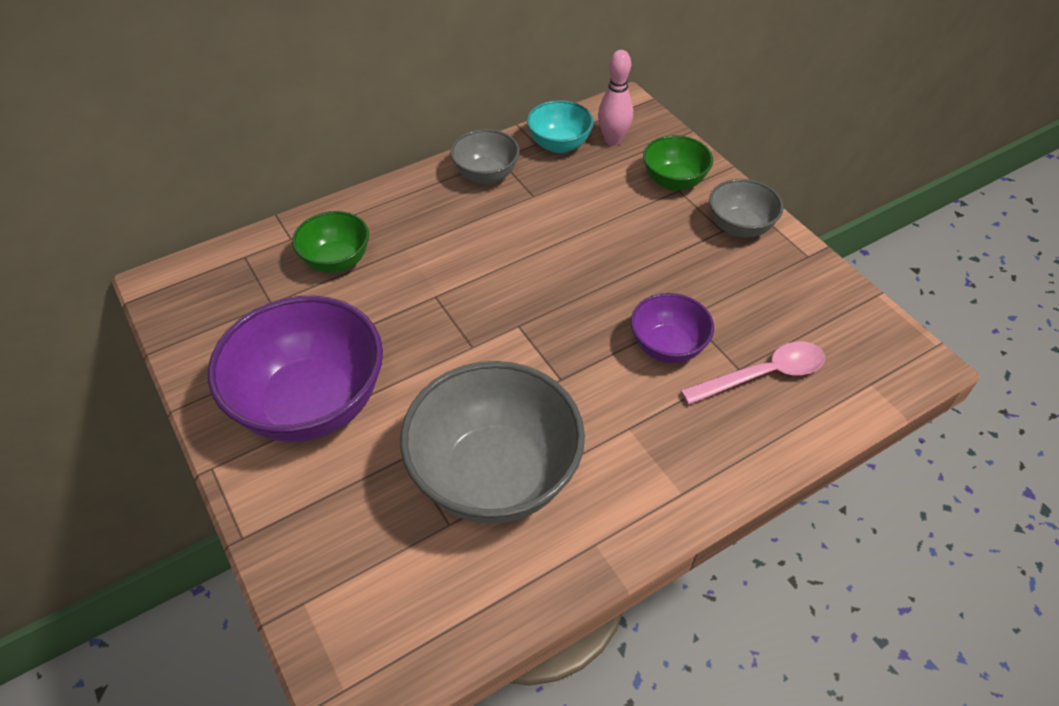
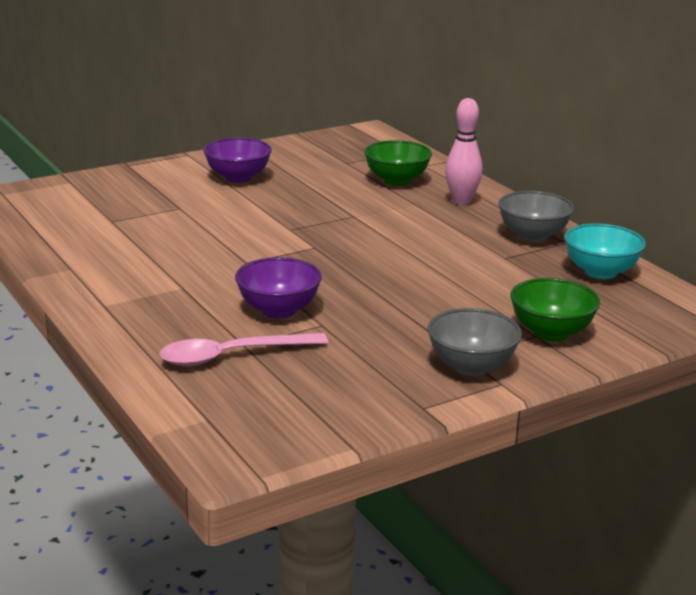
camera: 90 degrees right, 25 degrees down
purple bowl [208,295,383,442] -> purple bowl [203,138,272,183], size x0.53
grey bowl [400,361,585,524] -> none
pink bowling pin [598,50,633,146] -> pink bowling pin moved to [445,98,483,205]
pink spoon [680,342,825,405] -> pink spoon turned 90 degrees clockwise [159,333,328,366]

